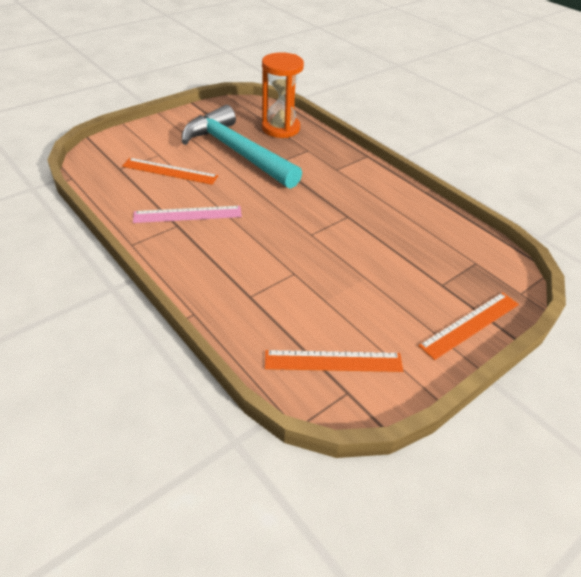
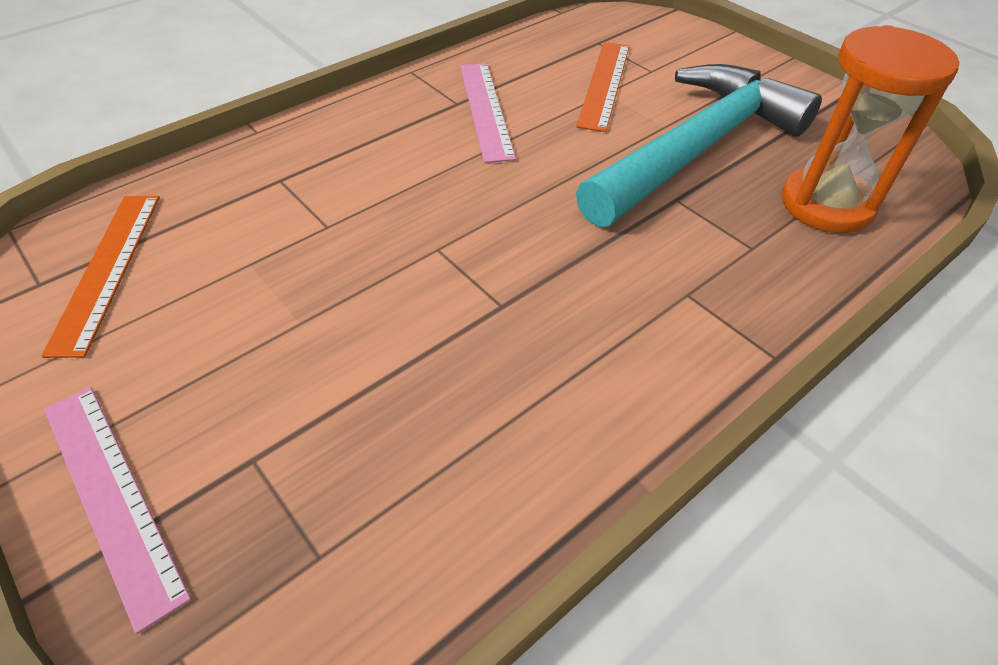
camera: 90 degrees right, 5 degrees up
orange ruler [418,292,519,360] -> pink ruler [44,387,191,634]

